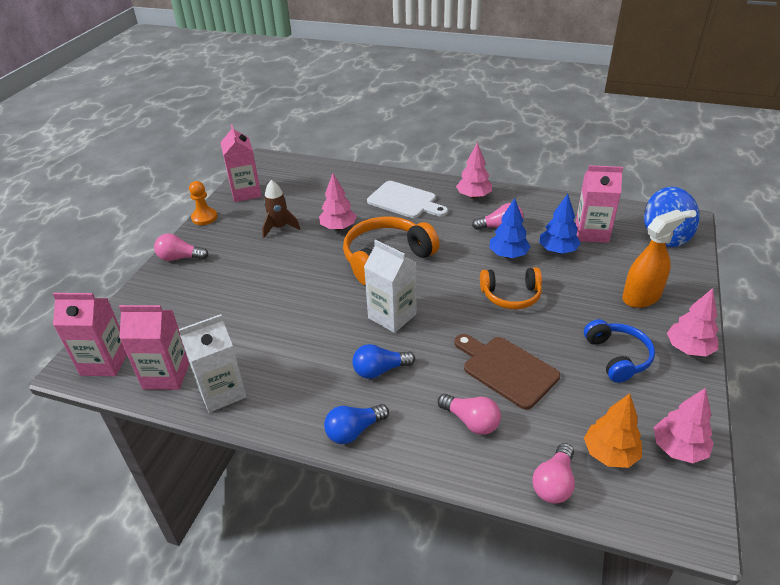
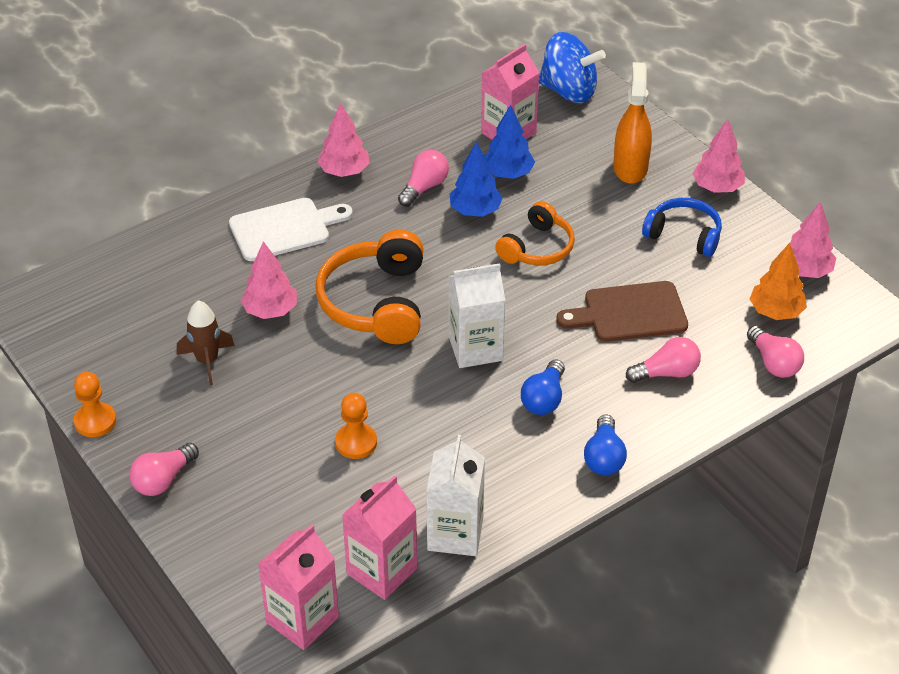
camera: 55 degrees left, 5 degrees up
pink carton [220,125,262,202] -> none
none -> orange pawn [335,393,377,459]

